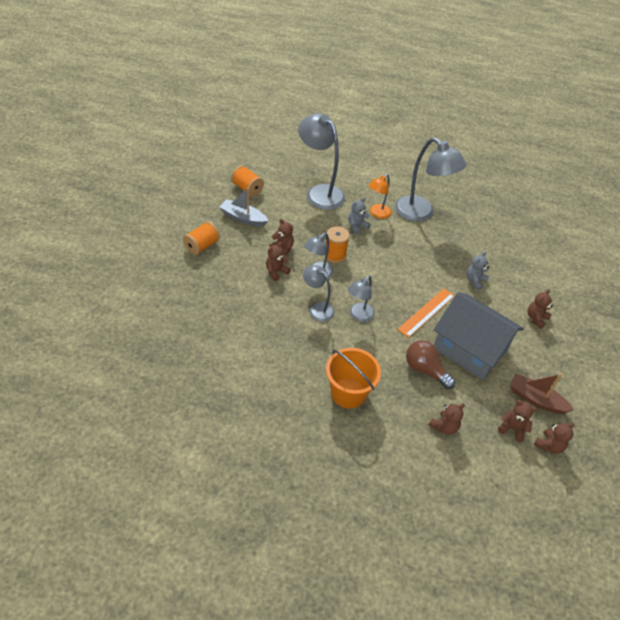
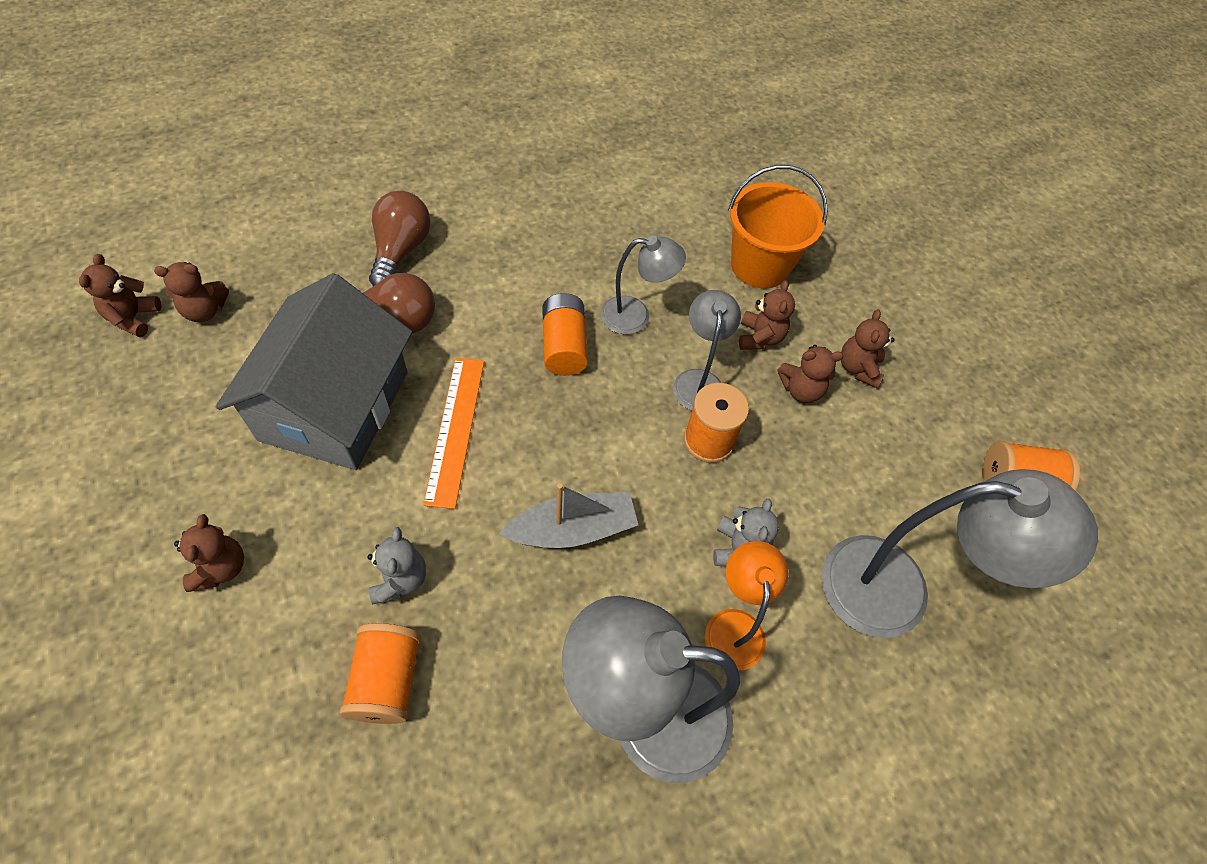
camera: 140 degrees right, 10 degrees up
orange spool [183,221,220,255] -> orange spool moved to [339,623,421,724]
grey boat [219,187,268,226] -> grey boat moved to [499,483,638,548]
orange bucket [326,348,381,408] -> orange bucket moved to [728,165,828,289]
grey lamp [348,275,375,322] -> orange battery [542,293,588,376]
brown teddy bear [429,403,465,435] -> brown teddy bear moved to [841,309,894,388]
grey house [434,292,524,380] -> grey house turned 75 degrees counterclockwise [216,273,412,470]
brown boat [510,374,574,413] -> none
none -> brown light bulb [369,191,431,286]

